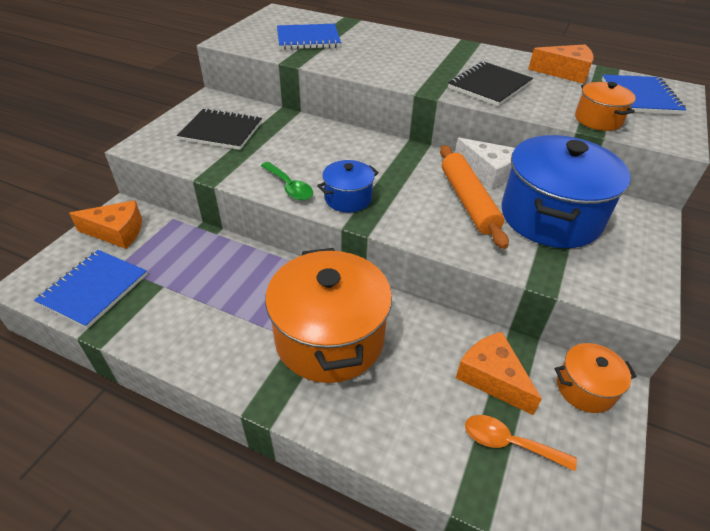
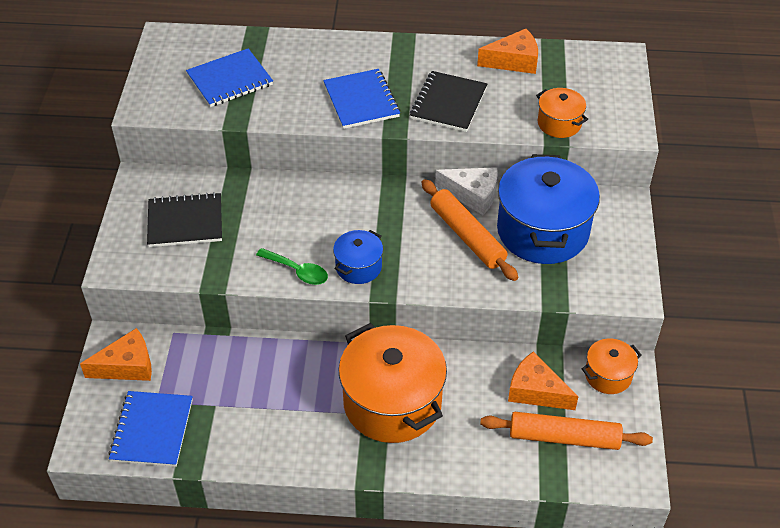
camera: 20 degrees left, 5 degrees up
orange spoon [465,415,577,471] -> orange rolling pin [480,412,653,450]
blue notebook [602,75,686,115] -> blue notebook moved to [323,69,400,129]

